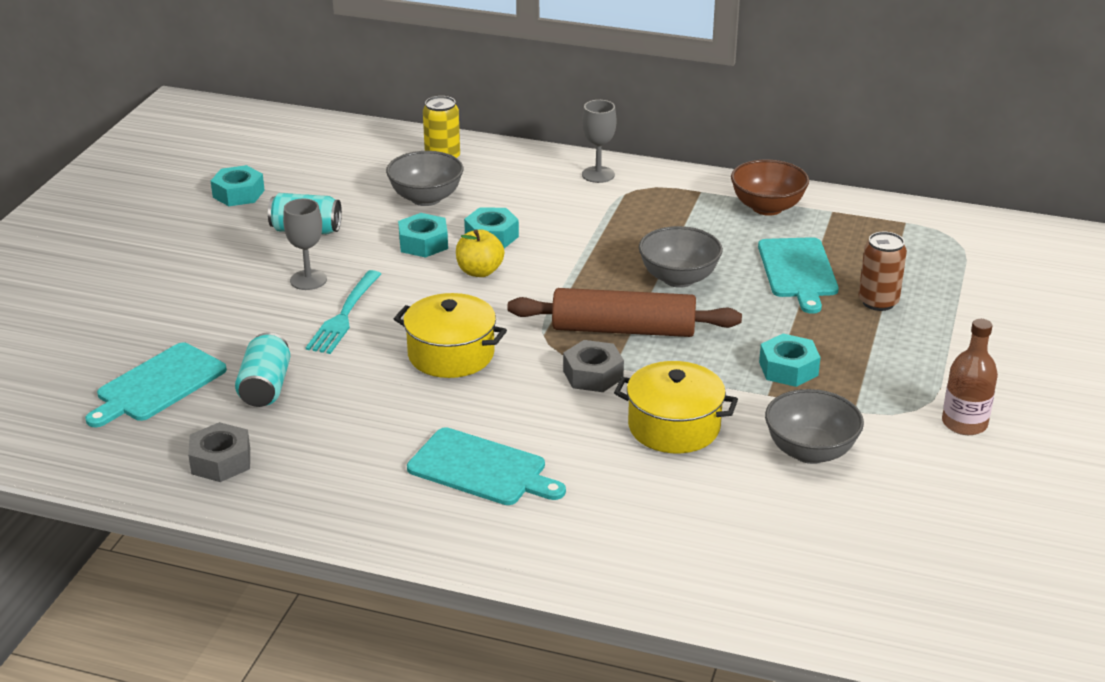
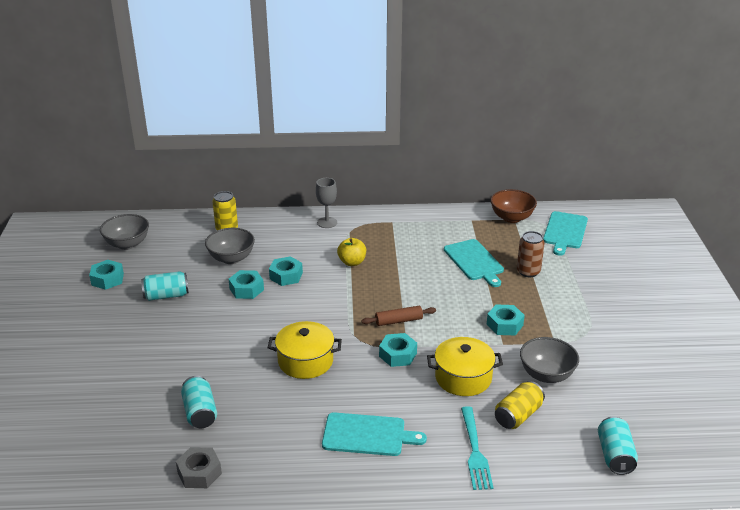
camera: 20 degrees left, 0 degrees up
turquoise cutting board [85,342,227,427] -> turquoise cutting board moved to [543,211,588,256]
grey goblet [283,198,327,290] -> none
turquoise fork [306,270,381,354] -> turquoise fork moved to [461,406,493,490]
yellow apple [456,229,504,277] -> yellow apple moved to [337,238,366,266]
brown rolling pin [507,288,742,337] -> brown rolling pin [361,306,436,326], size x0.53
grey nut [563,340,624,392] -> turquoise nut [379,333,417,367]
grey bowl [639,226,723,288] -> grey bowl moved to [100,214,149,250]
brown bowl [731,159,809,216] -> brown bowl moved to [490,189,537,223]
brown bottle [942,319,998,435] -> none
none -> yellow can [495,381,545,429]
none -> turquoise can [598,417,638,475]

